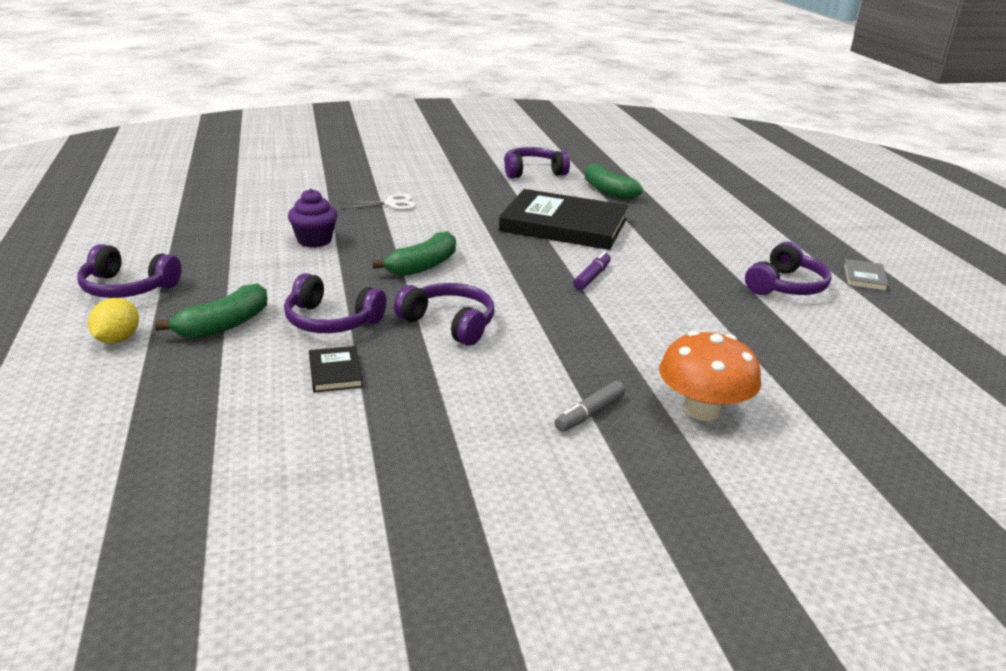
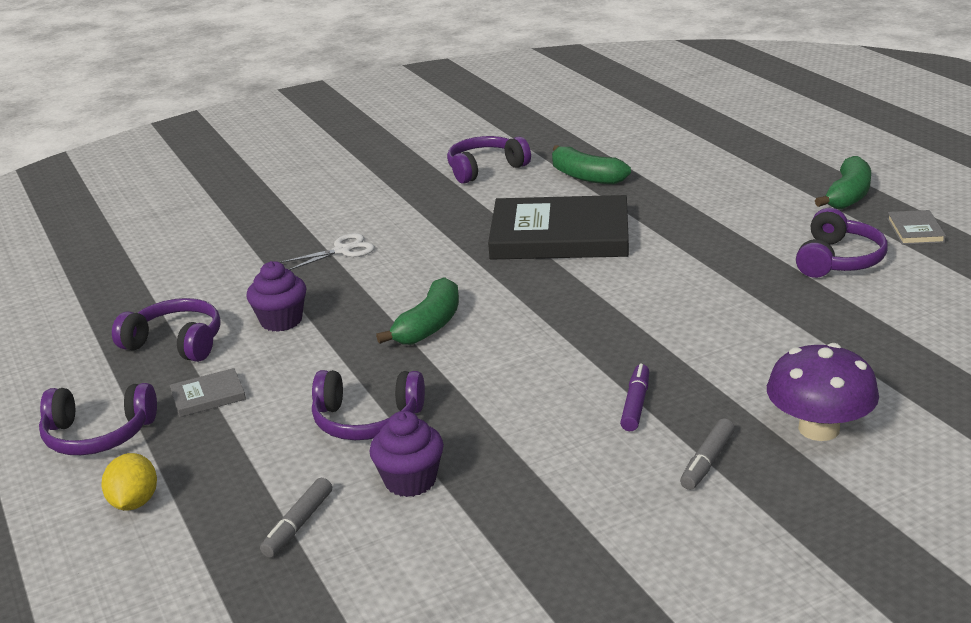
camera: 10 degrees left, 0 degrees up
green banana [155,283,267,339] -> green banana moved to [815,156,871,209]
black book [309,346,363,393] -> purple cupcake [369,411,444,497]
purple headphones [394,283,495,346] -> purple headphones moved to [112,298,221,362]
purple marker [573,251,611,290] -> purple marker moved to [620,364,649,431]
orange mushroom [659,331,761,421] -> purple mushroom [767,343,879,441]
none -> grey book [170,368,246,417]
none -> grey marker [260,478,332,557]

